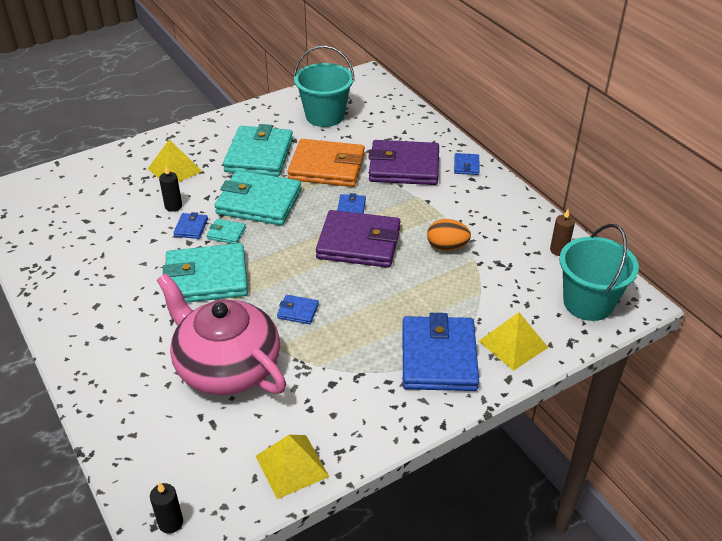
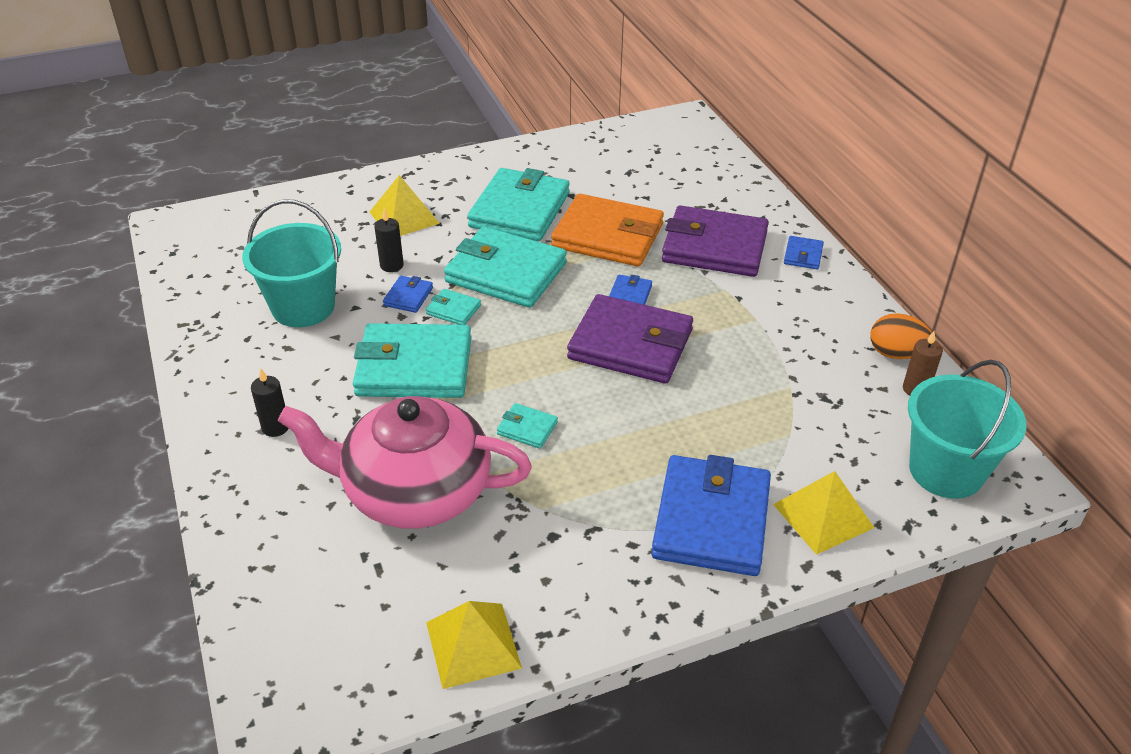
camera: 10 degrees right, 0 degrees up
black candle [150,482,183,534] -> black candle moved to [251,369,289,437]
pink teapot [157,274,286,395] -> pink teapot turned 45 degrees counterclockwise [278,396,532,529]
blue wallet [277,295,319,324] -> turquoise wallet [497,403,558,449]
turquoise bucket [293,46,355,127] -> turquoise bucket moved to [242,199,341,327]
orange egg [427,219,471,251] -> orange egg moved to [870,313,932,359]

